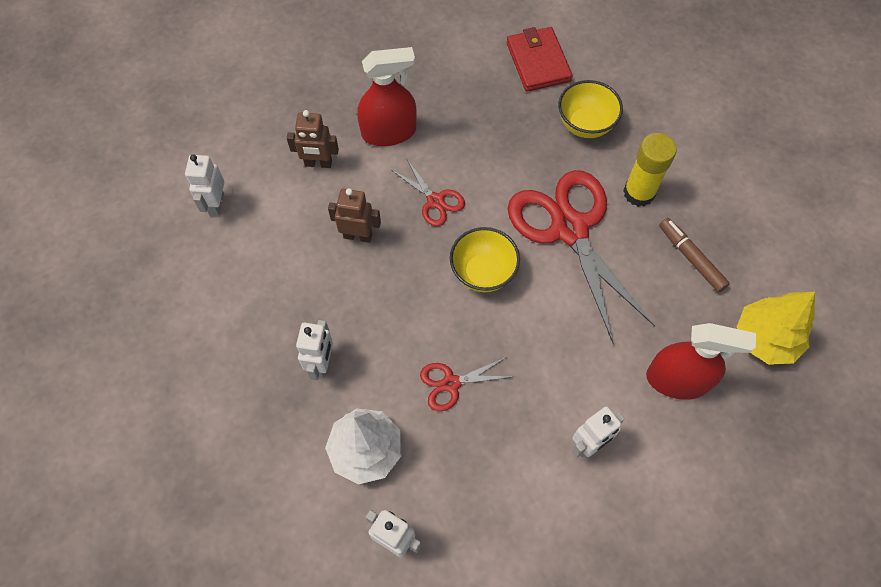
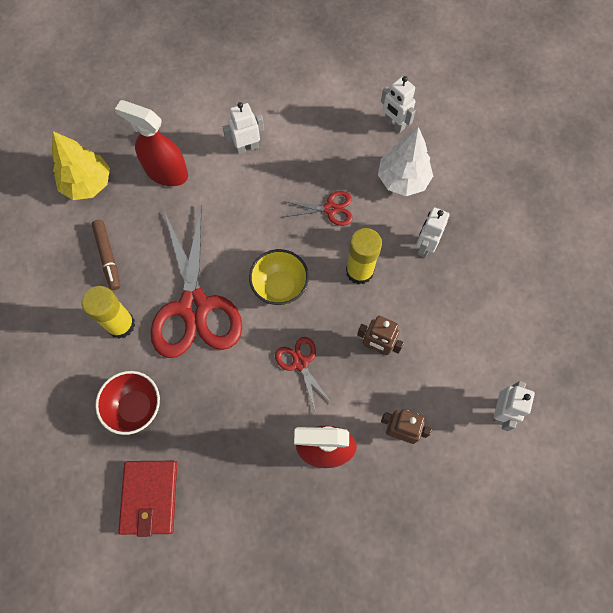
camera: 165 degrees left, 5 degrees up
yellow bowl [558,80,623,138] -> red bowl [95,371,160,435]
none -> yellow glue stick [346,228,382,285]

